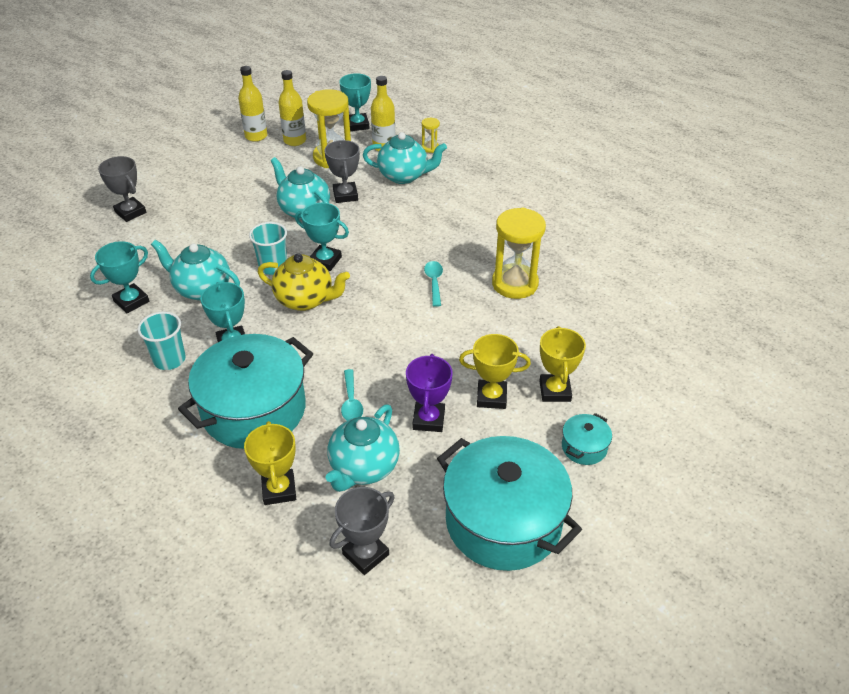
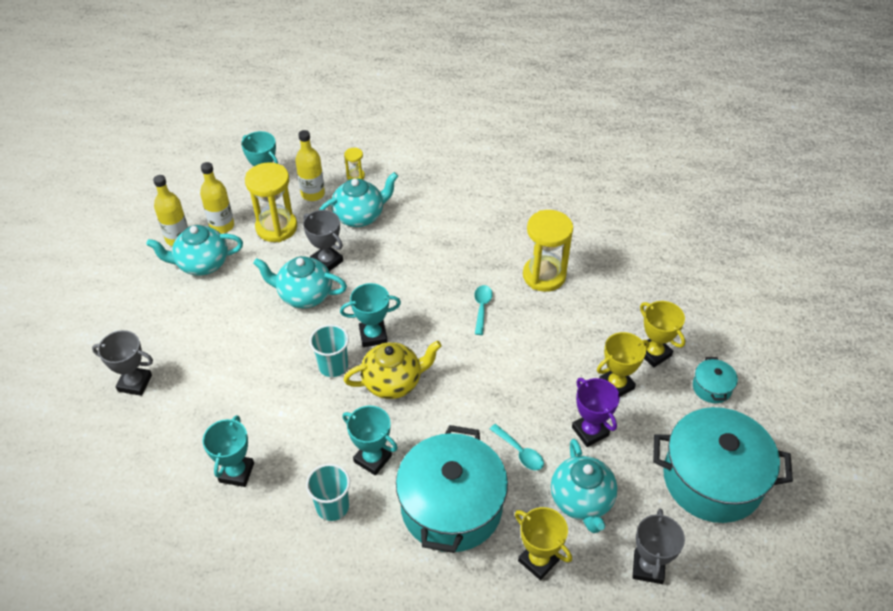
camera: 35 degrees left, 5 degrees up
turquoise teapot [151,239,240,300] -> turquoise teapot moved to [146,225,243,276]
turquoise spoon [424,261,443,307] -> turquoise spoon turned 45 degrees clockwise [474,285,493,335]

